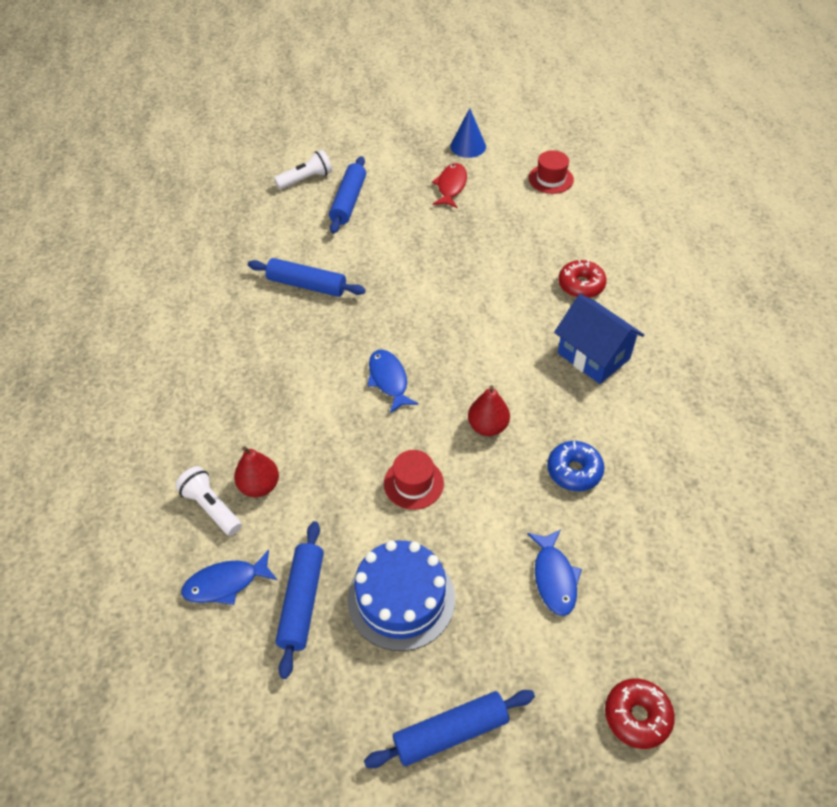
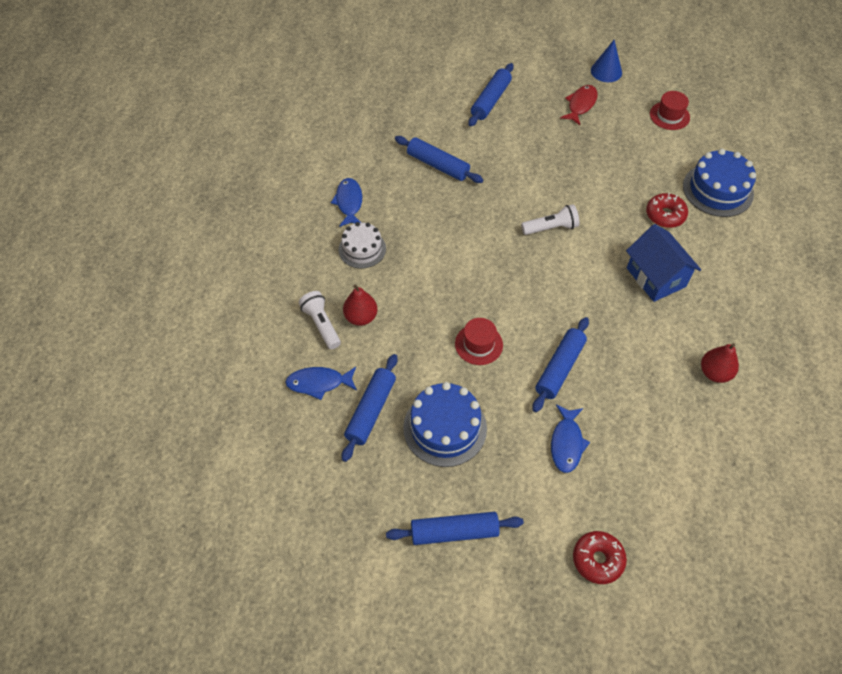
camera: 15 degrees right, 5 degrees up
white flashlight [274,150,332,189] -> white flashlight moved to [521,204,579,235]
blue fish [367,350,419,413] -> blue fish moved to [331,178,362,227]
red pear [468,385,510,436] -> red pear moved to [701,343,739,383]
blue donut [547,441,604,491] -> none
none -> white cake [339,222,386,268]
none -> blue rolling pin [532,317,589,412]
none -> blue cake [683,149,756,217]

